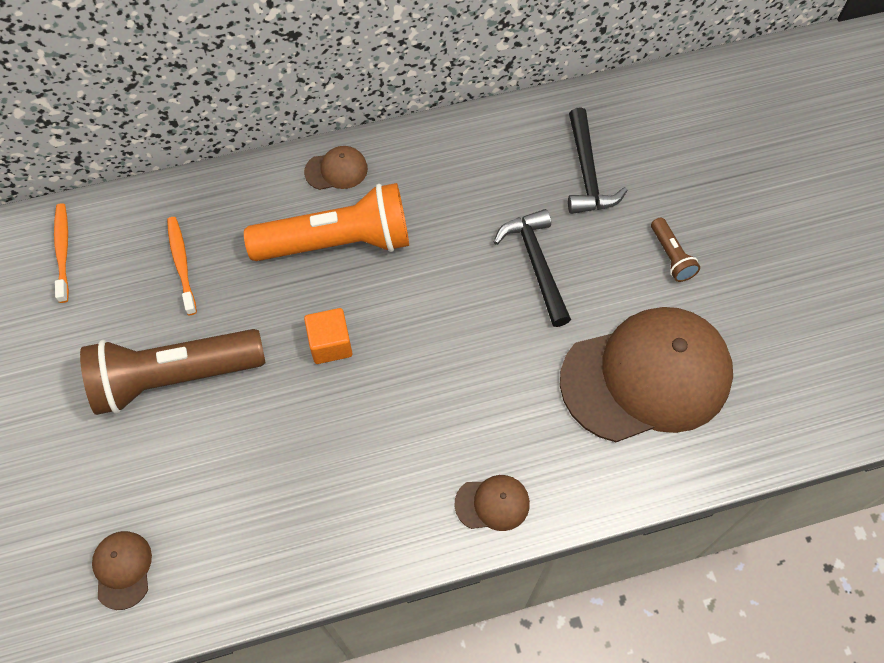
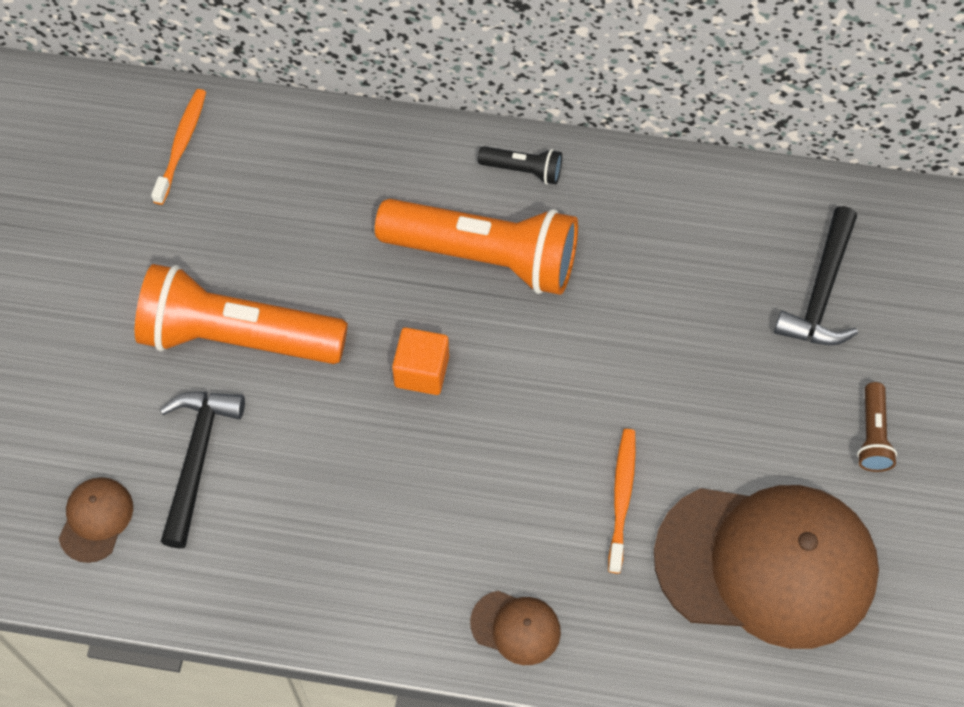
camera: 25 degrees right, 0 degrees up
brown flashlight [80,329,265,415] -> orange flashlight [135,264,348,364]
orange toothbrush [167,217,197,315] -> orange toothbrush moved to [608,429,636,573]
brown cap [304,146,368,190] -> black flashlight [478,146,562,184]
black hammer [494,209,571,327] -> black hammer moved to [160,392,245,548]

